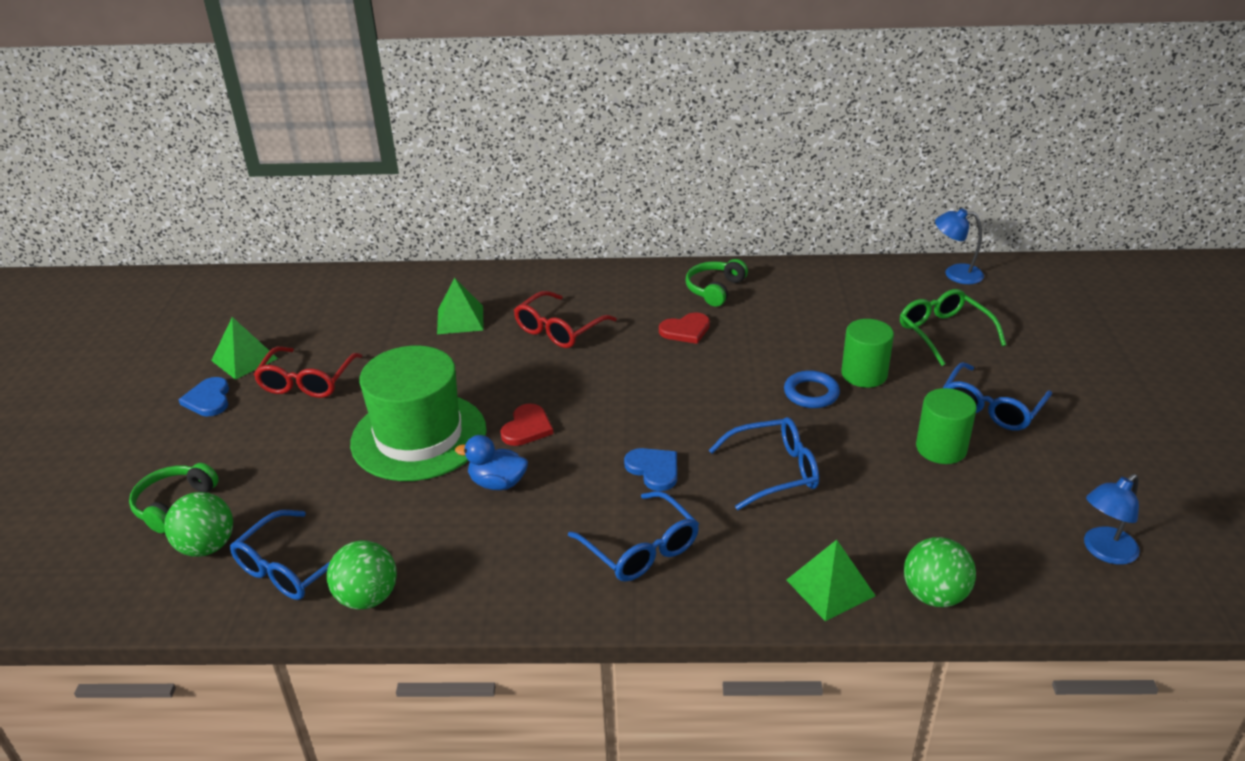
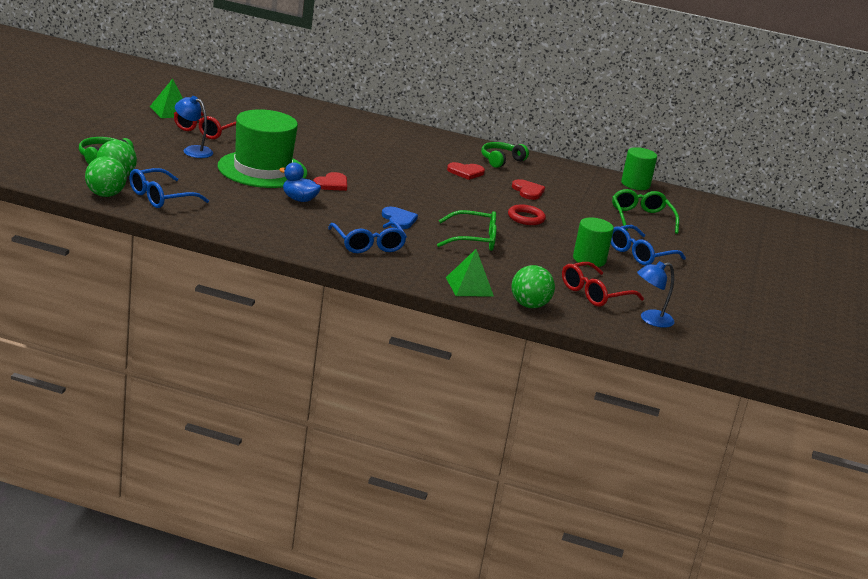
camera: 10 degrees right, 10 degrees down
blue heart [179,377,229,417] -> none
green ball [327,540,397,609] -> green ball moved to [85,156,127,197]
green pyramid [437,278,484,334] -> none
red glasses [514,291,617,348] -> red glasses moved to [562,262,644,307]
blue glasses [709,417,819,510] -> green glasses [437,210,497,251]
blue ring [784,370,840,408] -> red ring [508,205,546,225]
green cylinder [841,319,894,388] -> green cylinder moved to [621,147,657,190]
blue lamp [935,208,984,284] -> blue lamp moved to [175,96,213,158]
none -> red heart [512,179,545,200]

